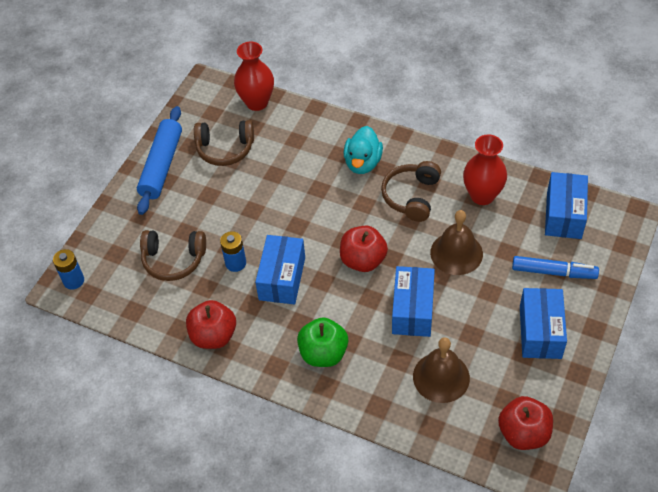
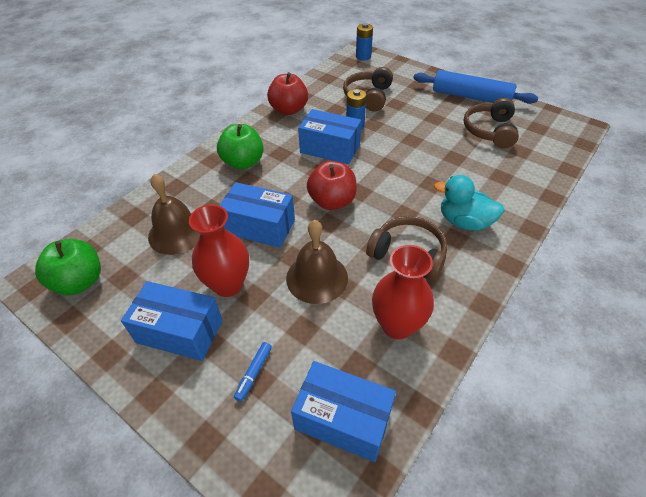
camera: 100 degrees right, 5 degrees down
red vase [234,42,274,111] -> red vase moved to [189,205,249,297]
red apple [498,396,553,450] -> green apple [35,239,101,295]
blue marker [512,256,599,279] -> blue marker [234,342,272,402], size x0.55

